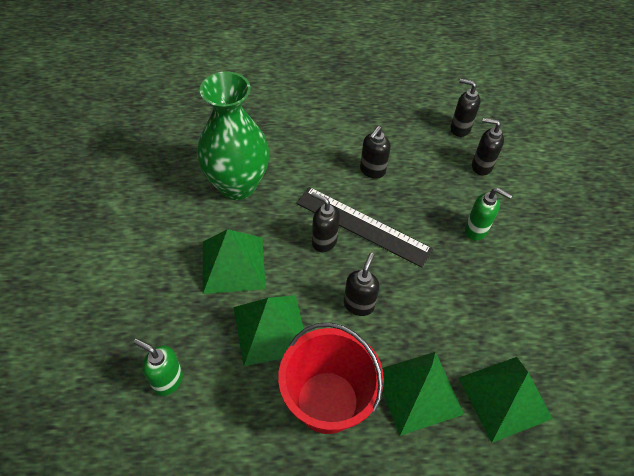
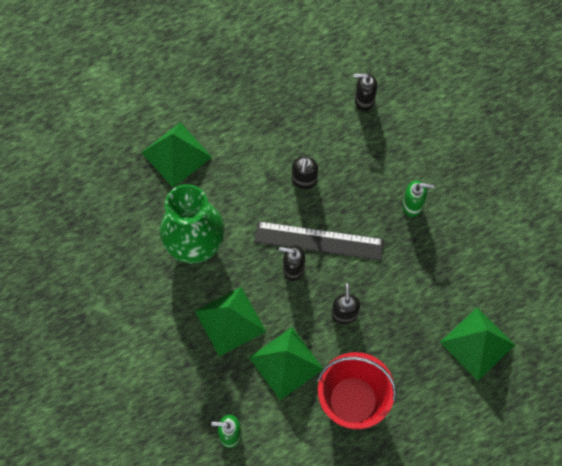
camera: 20 degrees left, 15 degrees up
green pyramid [382,352,464,436] -> green pyramid moved to [141,122,212,188]
black soap dispenser [472,118,504,176] -> none

